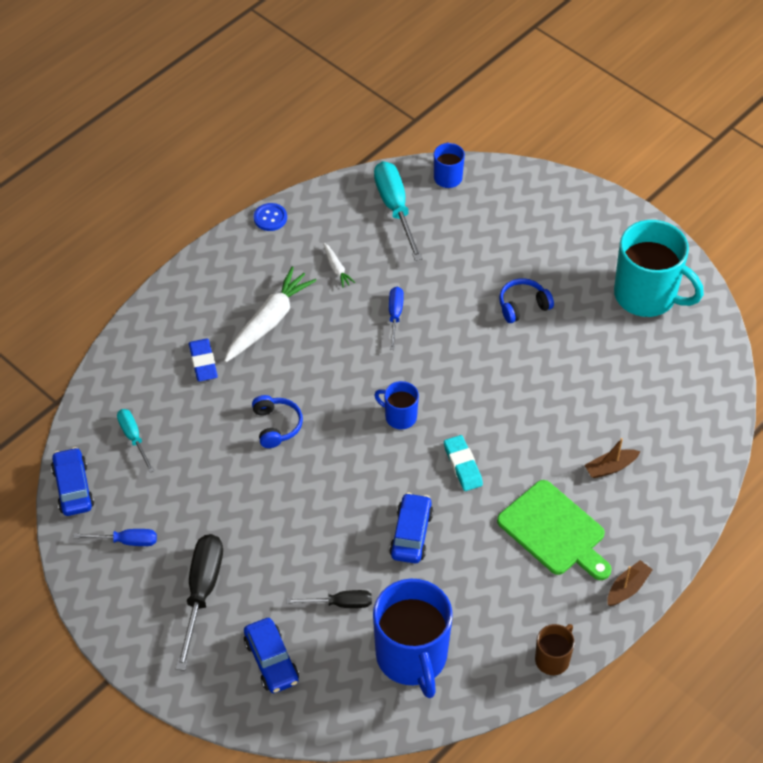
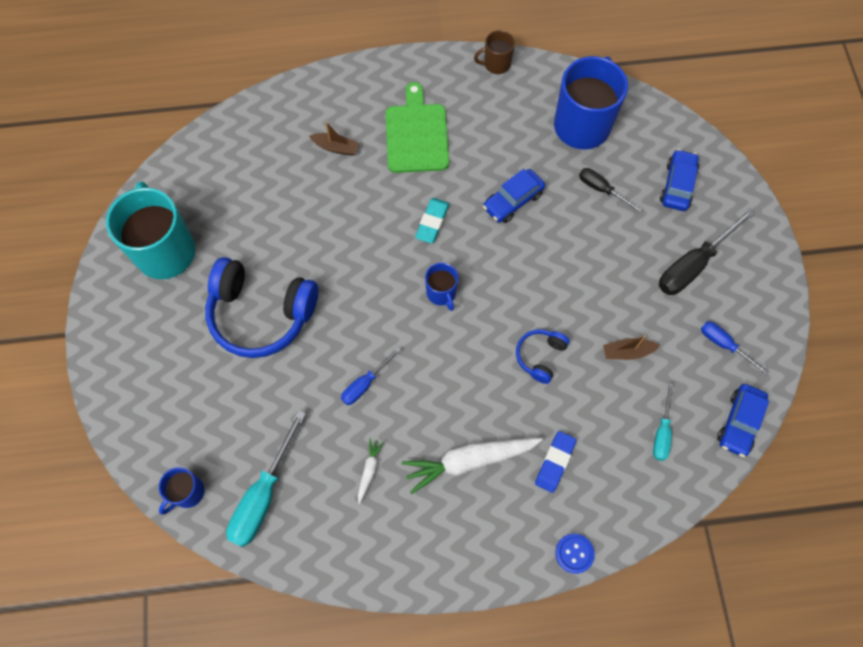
camera: 140 degrees left, 15 degrees up
blue button [254,203,287,231] -> blue button moved to [555,534,595,574]
blue headphones [499,278,554,323] -> blue headphones [205,257,318,358], size x2.06
brown boat [607,560,653,606] -> brown boat moved to [603,335,660,360]

